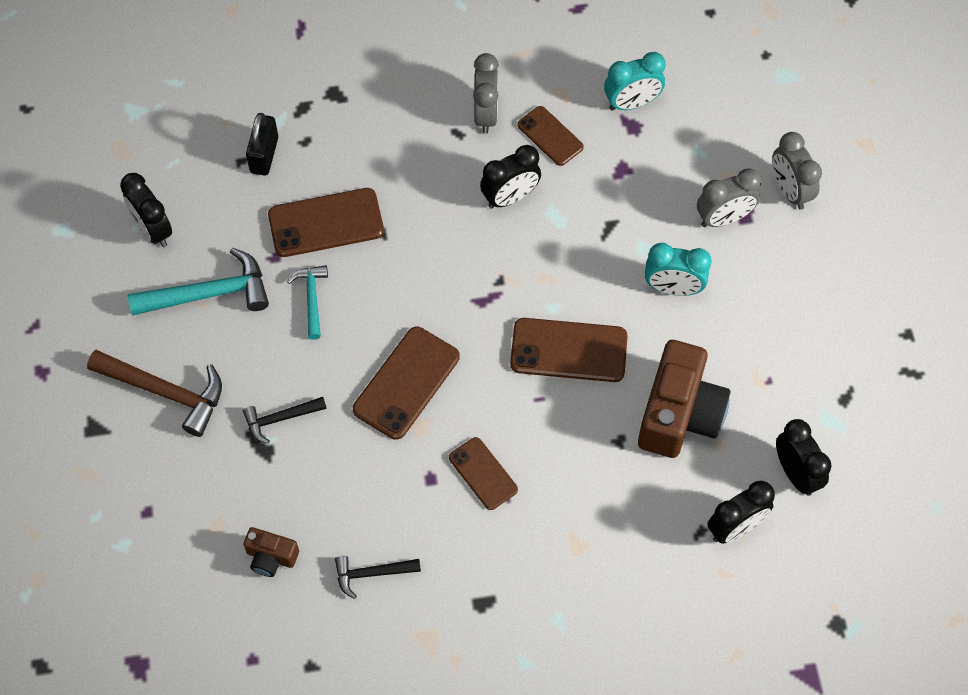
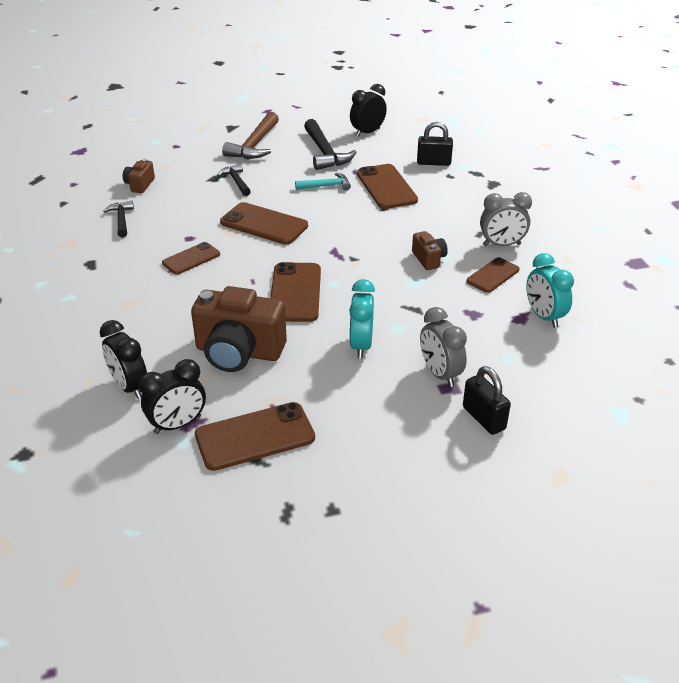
camera: 85 degrees right, 25 degrees down
turquoise hammer [128,248,269,315] -> black hammer [304,119,357,170]
black clock [480,145,541,209] -> brown camera [412,231,448,270]
grey clock [772,132,822,210] -> black padlock [463,366,511,435]
none -> brown phone [195,402,315,471]

